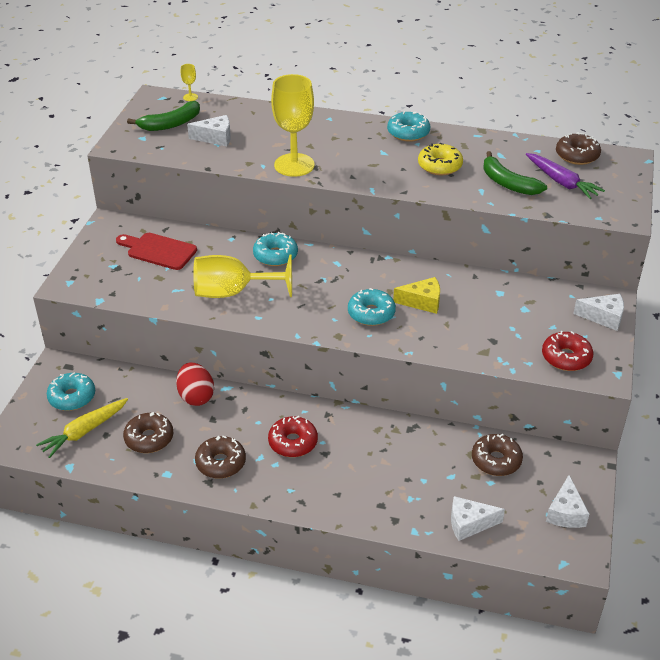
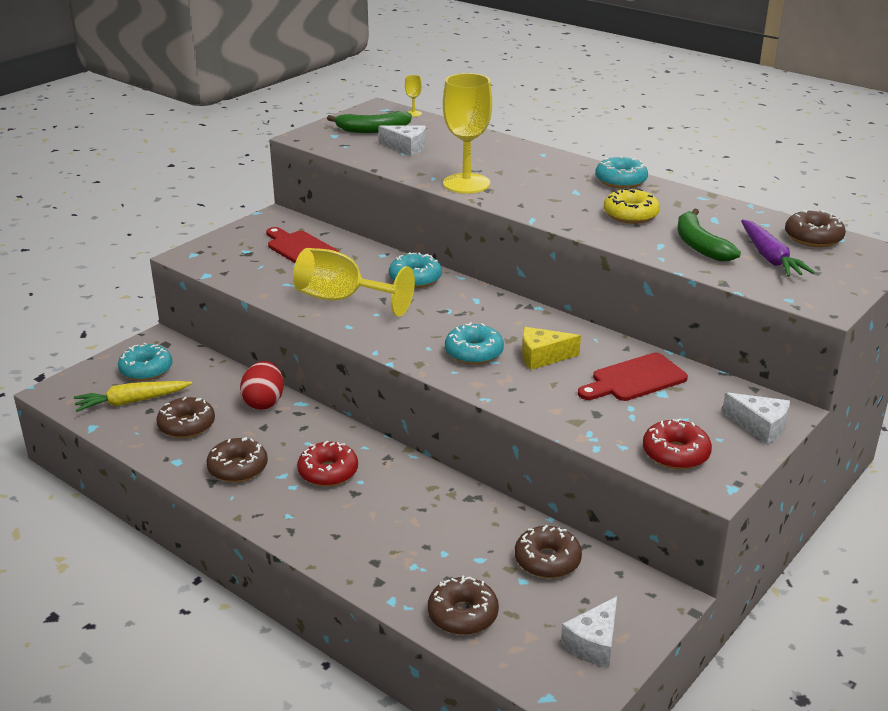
camera: 25 degrees right, 10 degrees down
yellow cheese [393,277,440,314] -> yellow cheese turned 150 degrees clockwise [522,327,581,370]
white cheese [451,496,505,541] -> brown donut [428,576,499,635]
none -> red cutting board [578,353,688,401]

